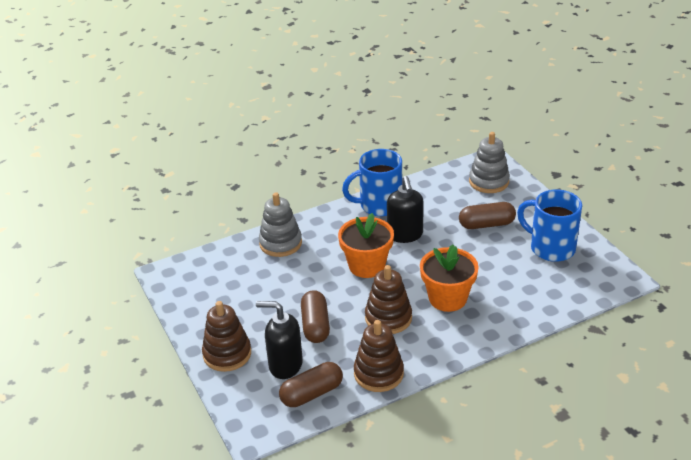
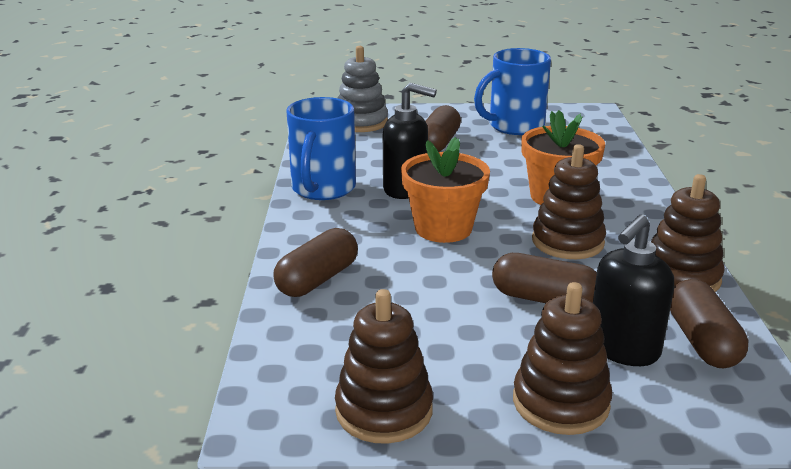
camera: 65 degrees left, 10 degrees down
grey stacking toy [259,192,302,257] -> brown capsule [274,228,358,297]
none -> brown stacking toy [335,289,433,444]

